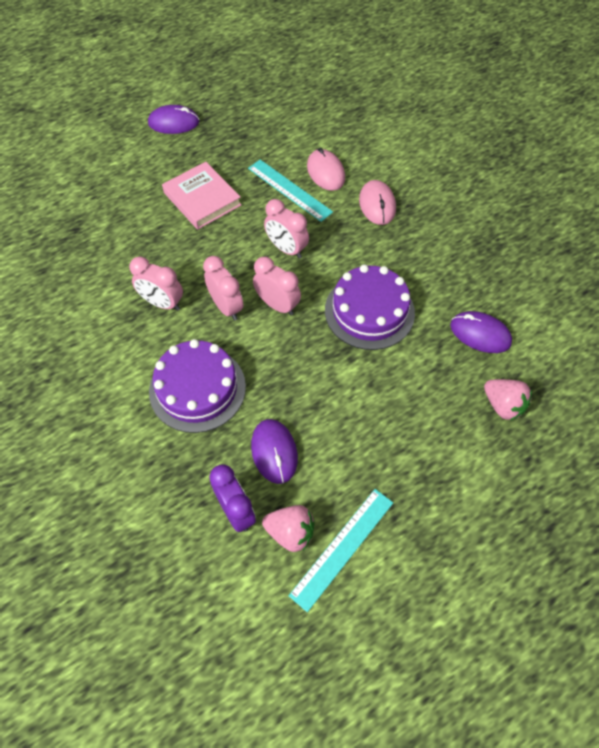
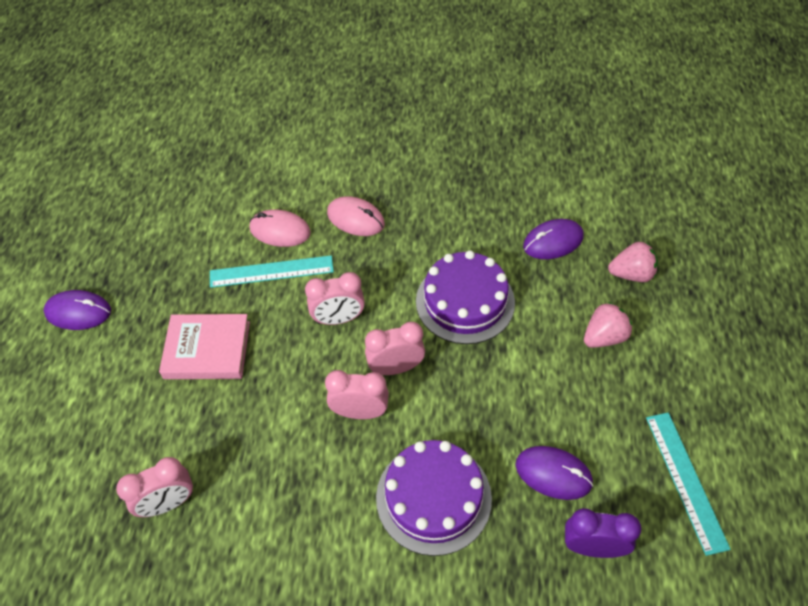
camera: 50 degrees left, 5 degrees down
pink clock [129,256,183,311] -> pink clock moved to [116,457,193,517]
purple mouse [148,105,199,134] -> purple mouse turned 60 degrees clockwise [43,290,111,330]
pink strawberry [262,505,314,552] -> pink strawberry moved to [584,302,632,348]

